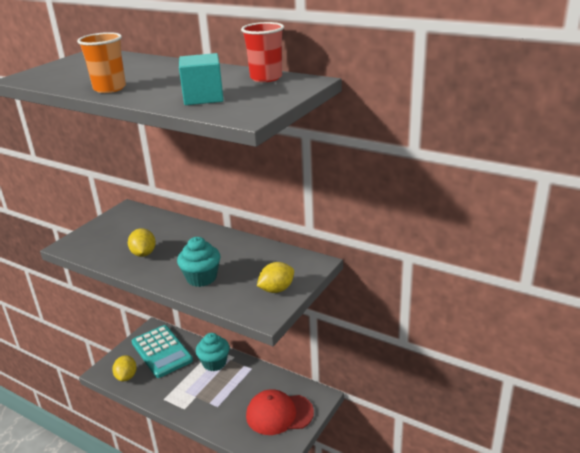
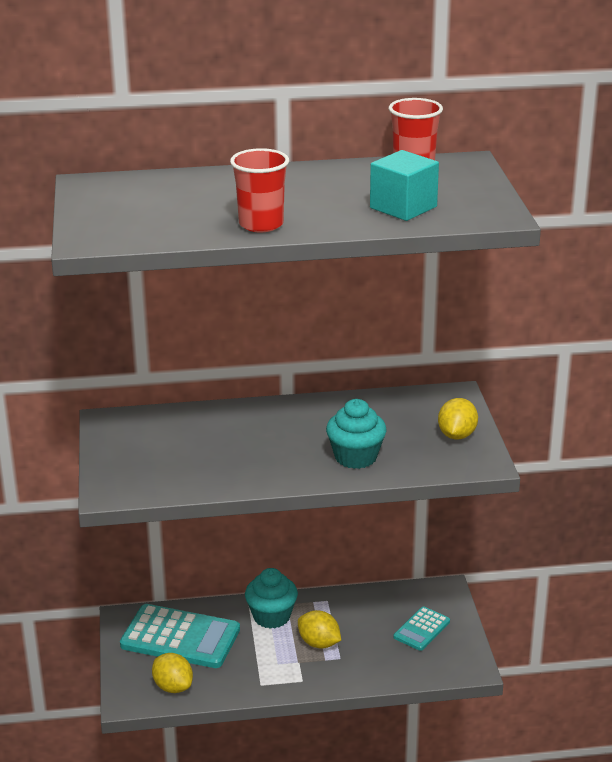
camera: 40 degrees left, 0 degrees up
orange cup [77,32,126,93] -> red cup [230,148,289,232]
yellow lemon [128,228,156,257] -> yellow lemon moved to [298,610,341,649]
red cap [246,389,314,435] -> turquoise calculator [394,607,450,651]

